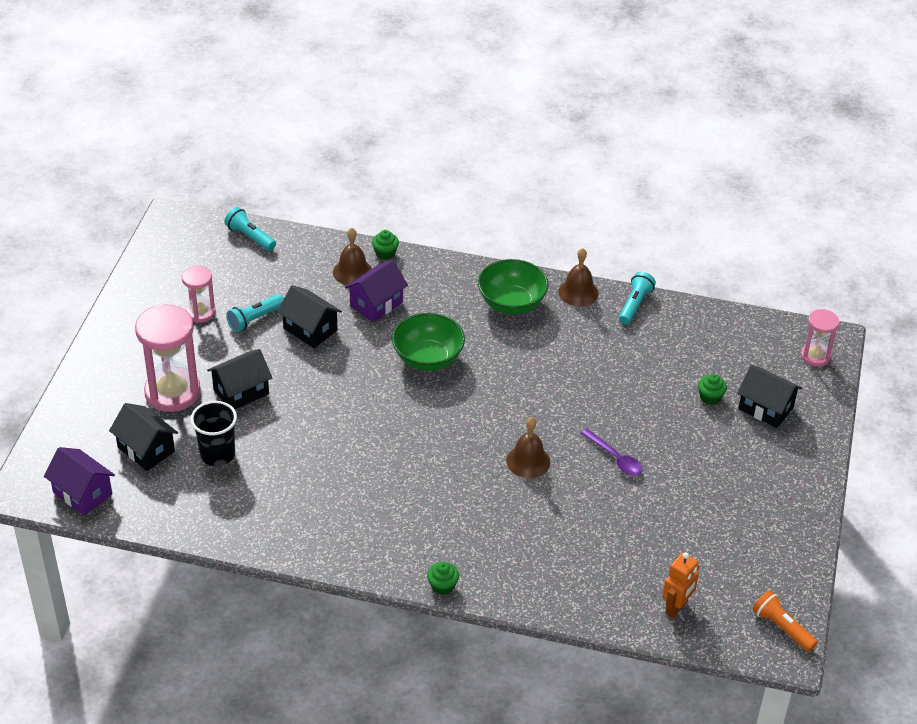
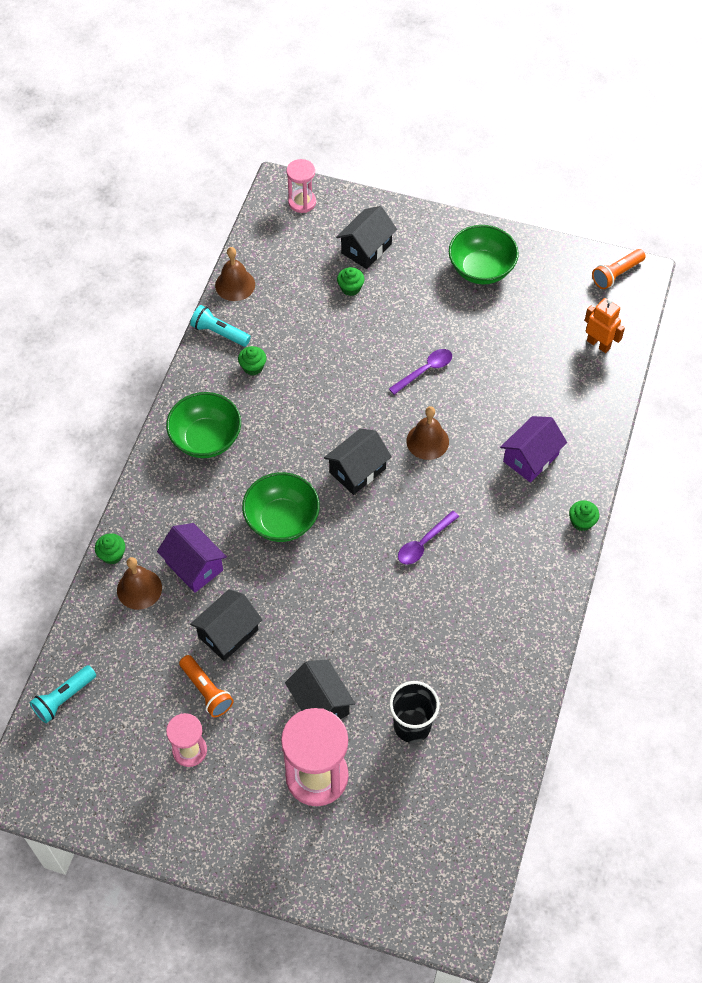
camera: 85 degrees left, 15 degrees up
purple house [44,447,115,516] -> purple house moved to [500,416,567,483]
black house [109,403,178,471] -> black house moved to [324,428,392,495]
turquoise flashlight [226,294,284,332] -> orange flashlight [179,655,234,717]
brown bell [558,248,599,307] -> brown bell moved to [215,247,255,301]
none -> green cupcake [238,346,266,375]
none -> purple spoon [398,511,459,565]
none -> green bowl [449,225,519,285]

